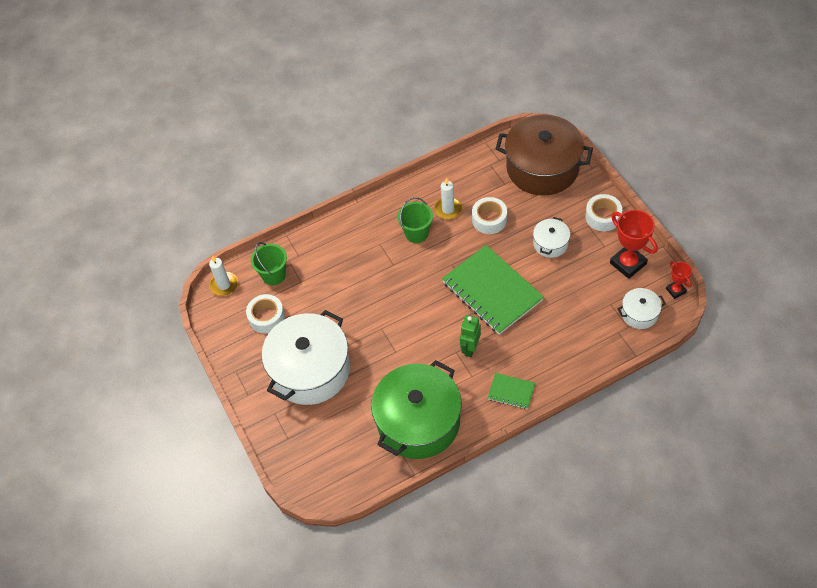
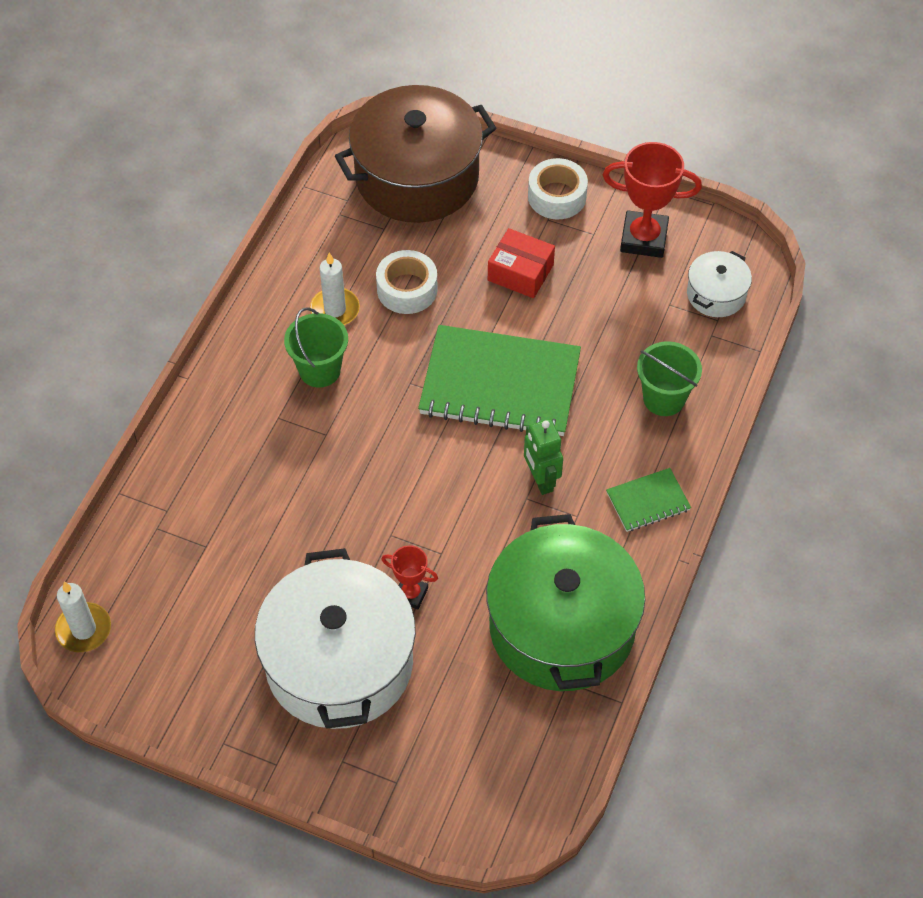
camera: 45 degrees left, 0 degrees up
white tape [246,294,285,333] -> none
green bucket [251,242,287,286] -> green bucket moved to [637,341,702,416]
white pot [533,217,570,258] -> red box [488,228,555,298]
red trophy [666,261,692,299] -> red trophy moved to [381,545,438,610]

